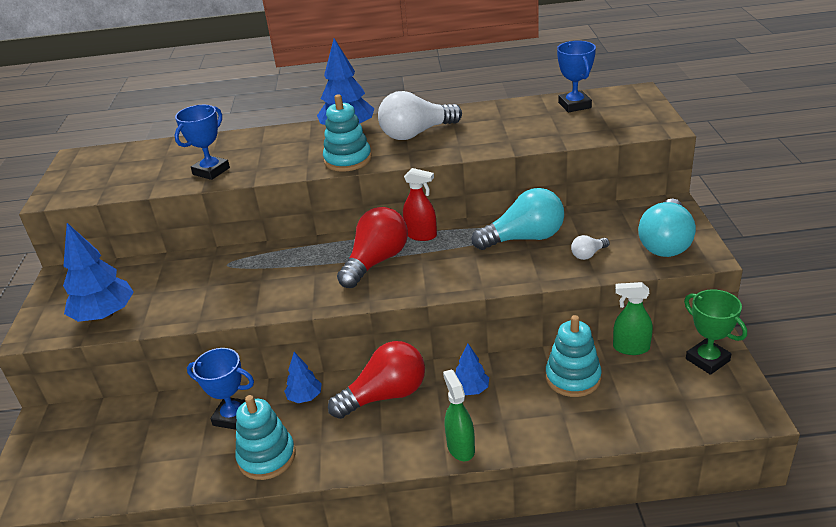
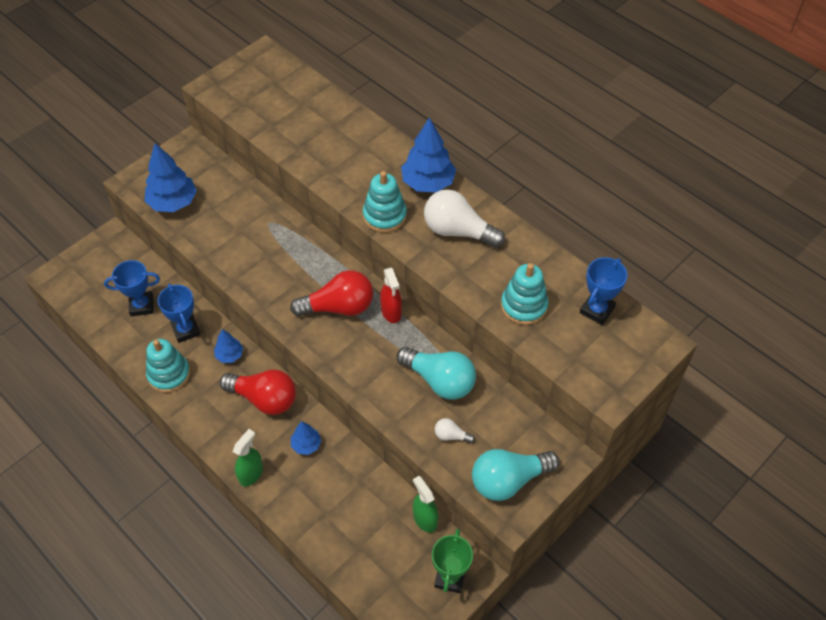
camera: 45 degrees right, 20 degrees up
blue trophy [175,105,230,180] -> blue trophy moved to [104,260,160,317]
turquoise stacking toy [546,315,602,397] -> turquoise stacking toy moved to [501,263,549,325]

